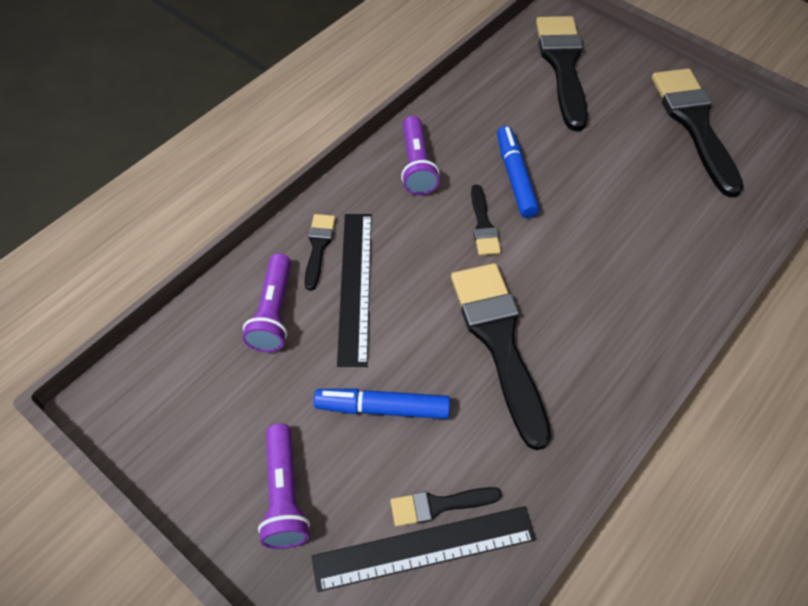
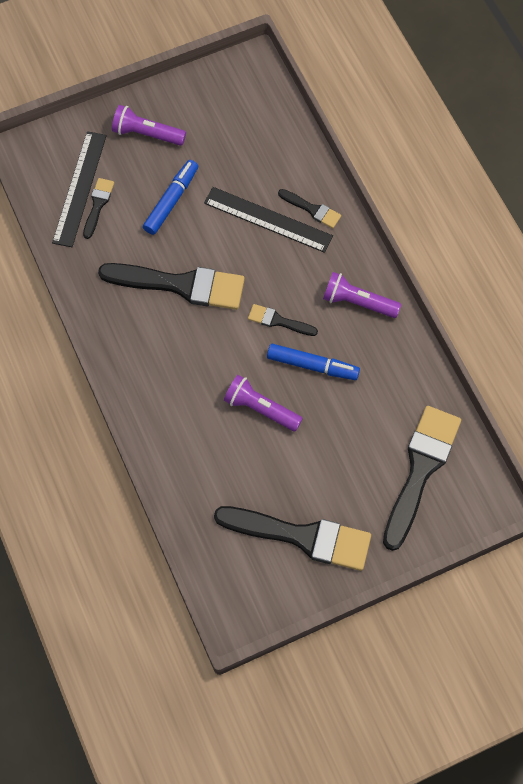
camera: 115 degrees right, 10 degrees up
purple flashlight [242,253,291,352] -> purple flashlight moved to [224,375,303,432]
black brush [536,16,588,131] -> black brush turned 90 degrees counterclockwise [383,406,461,551]

